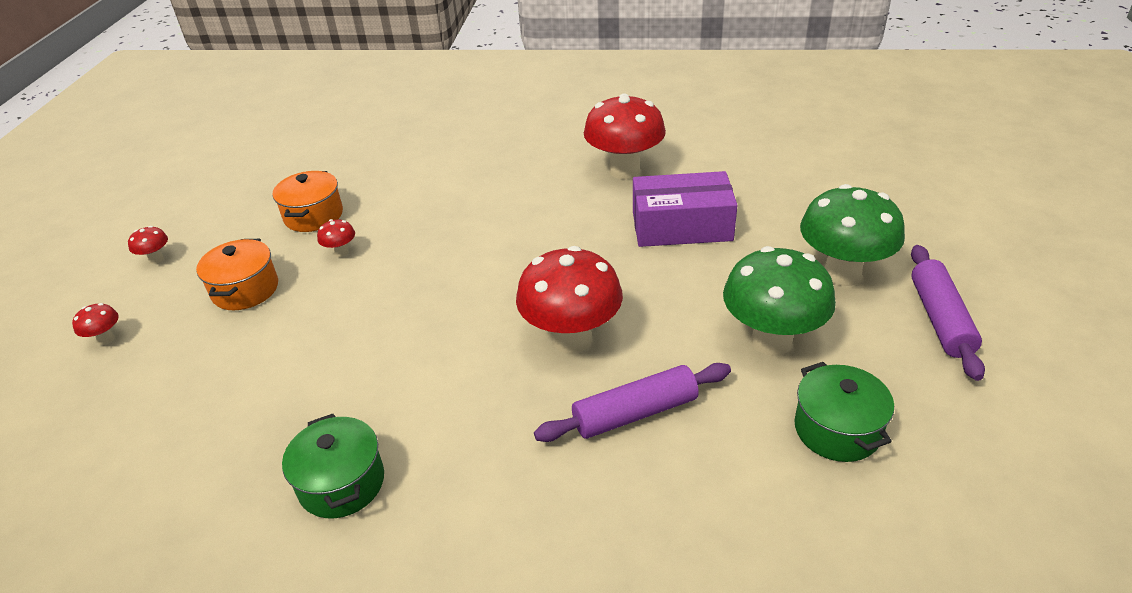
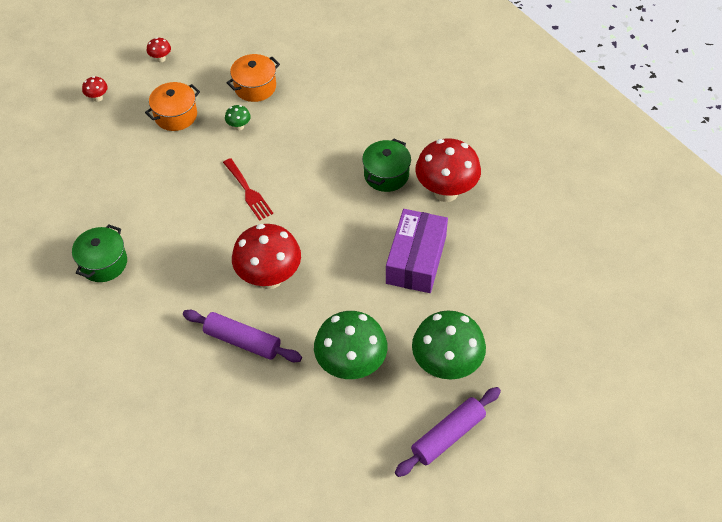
camera: 45 degrees right, 15 degrees up
red mushroom [317,219,355,257] -> green mushroom [225,105,251,131]
purple box [633,171,738,247] -> purple box turned 60 degrees clockwise [386,209,448,293]
green pot [794,362,894,462] -> green pot moved to [362,138,411,192]
none -> red fork [223,158,273,221]

